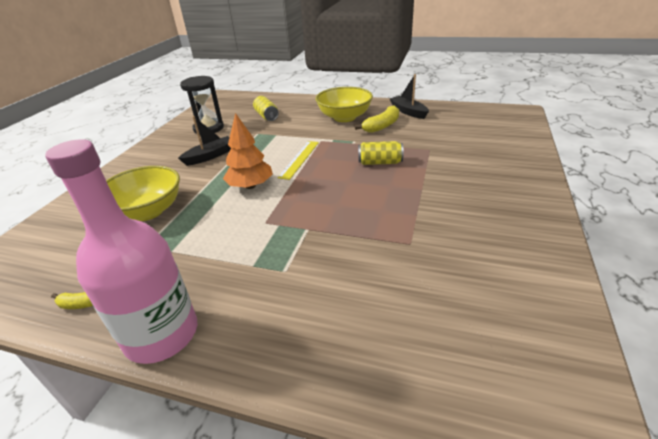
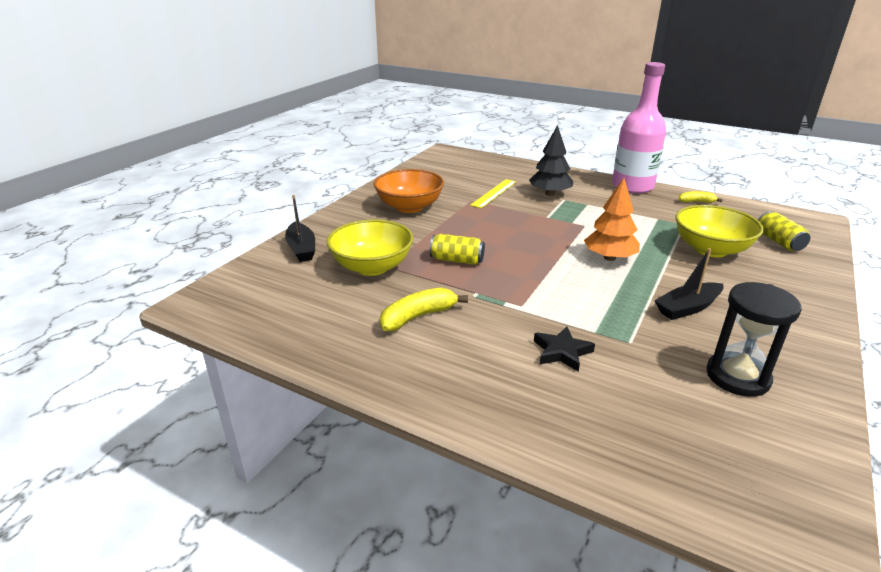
camera: 170 degrees left, 5 degrees down
yellow can [253,96,279,121] -> yellow can moved to [758,211,810,251]
yellow ruler [277,141,319,180] -> yellow ruler moved to [470,179,516,208]
yellow bowl [315,87,373,122] -> yellow bowl moved to [327,219,413,276]
black boat [390,74,429,119] -> black boat moved to [285,195,315,262]
none -> orange bowl [373,169,444,213]
none -> black tree [529,125,573,196]
none -> black star [534,327,595,372]

